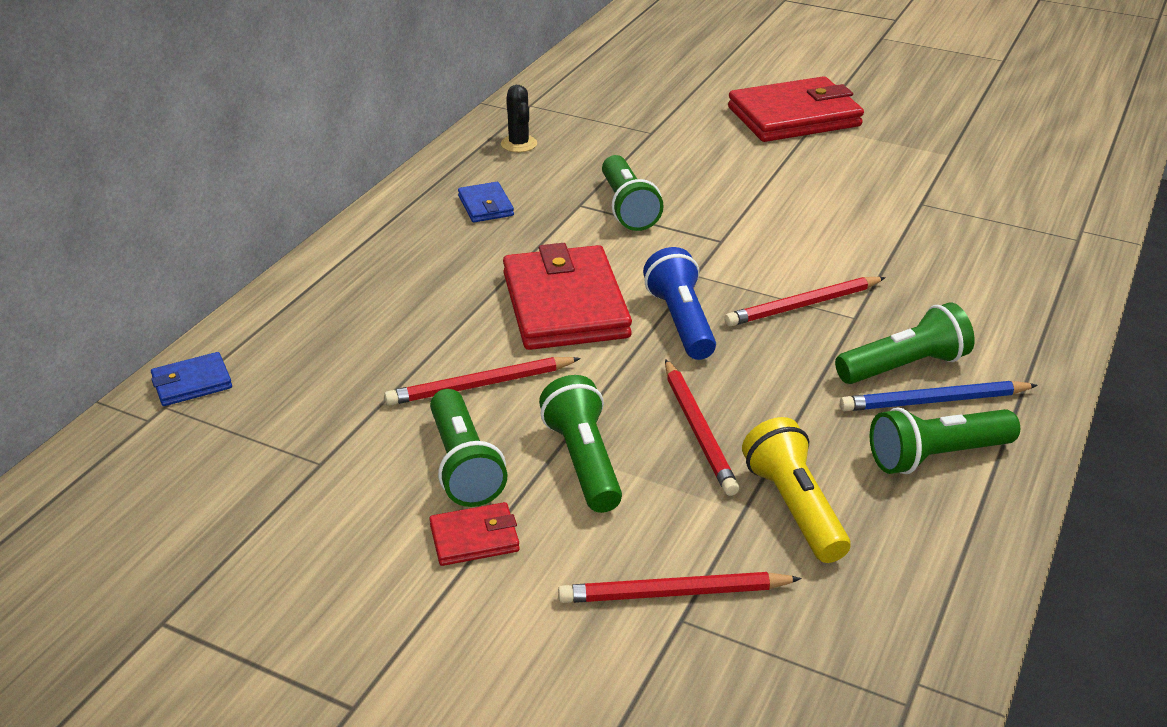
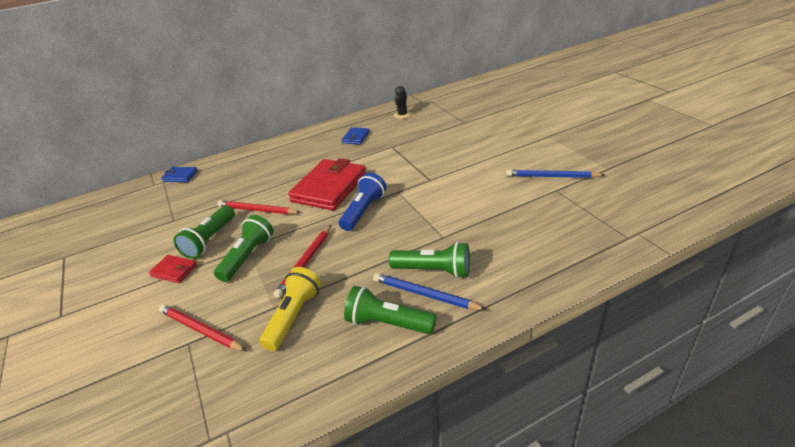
camera: 40 degrees right, 0 degrees up
green flashlight [602,155,664,231] -> none
red pencil [724,277,886,327] -> none
red wallet [728,76,864,142] -> none
none -> blue pencil [506,170,605,178]

